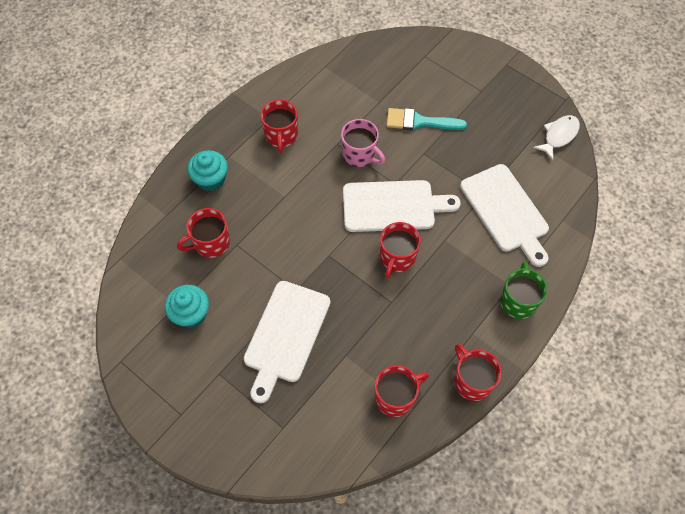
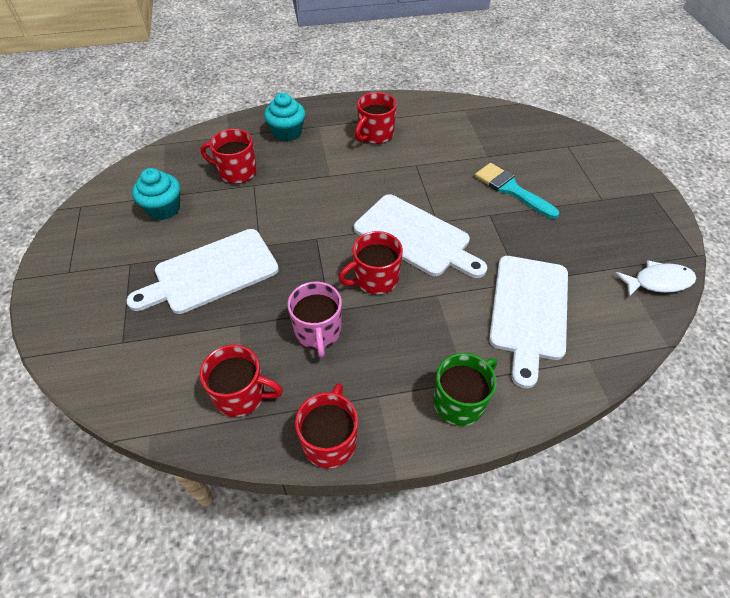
camera: 40 degrees right, 10 degrees down
pink mug [341,119,385,167] -> pink mug moved to [288,281,342,358]

